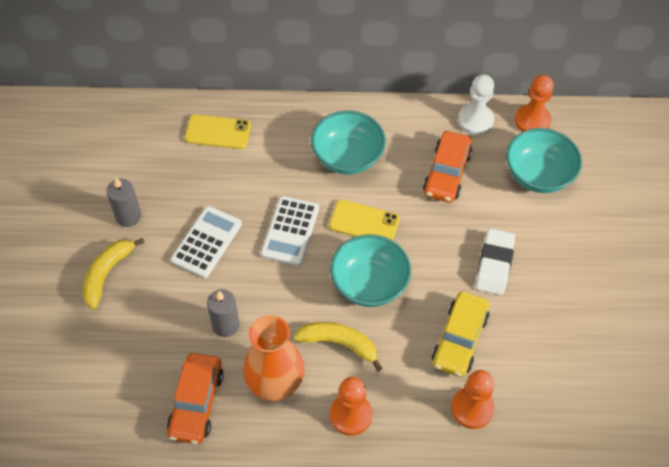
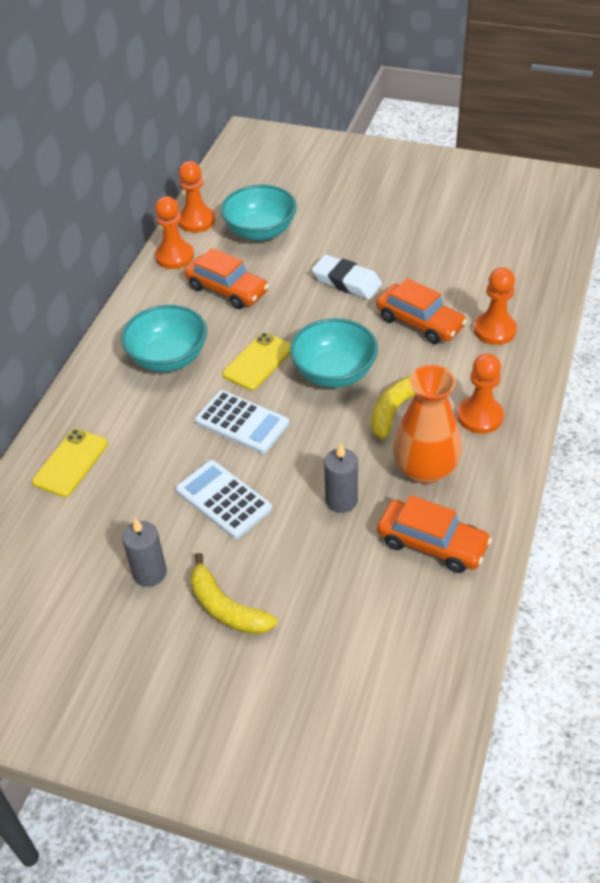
camera: 70 degrees left, 10 degrees down
yellow car [432,292,490,377] -> orange car [376,278,467,344]
white pawn [458,74,494,135] -> orange pawn [155,196,194,269]

